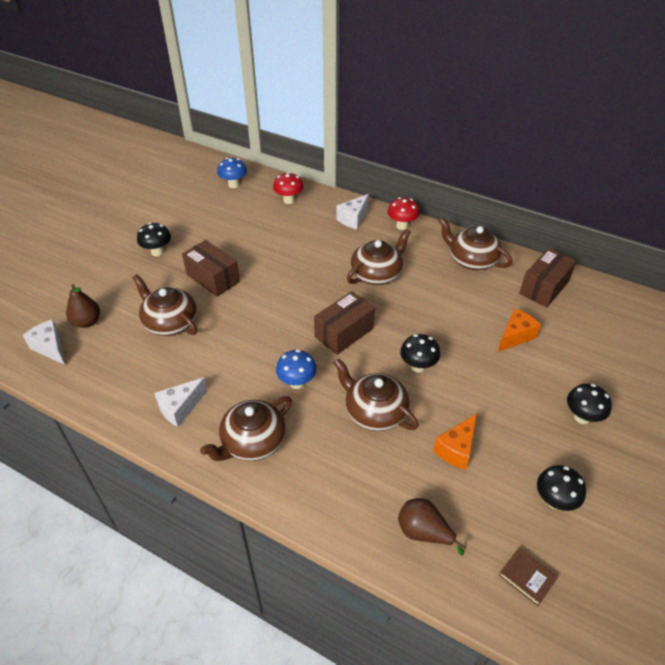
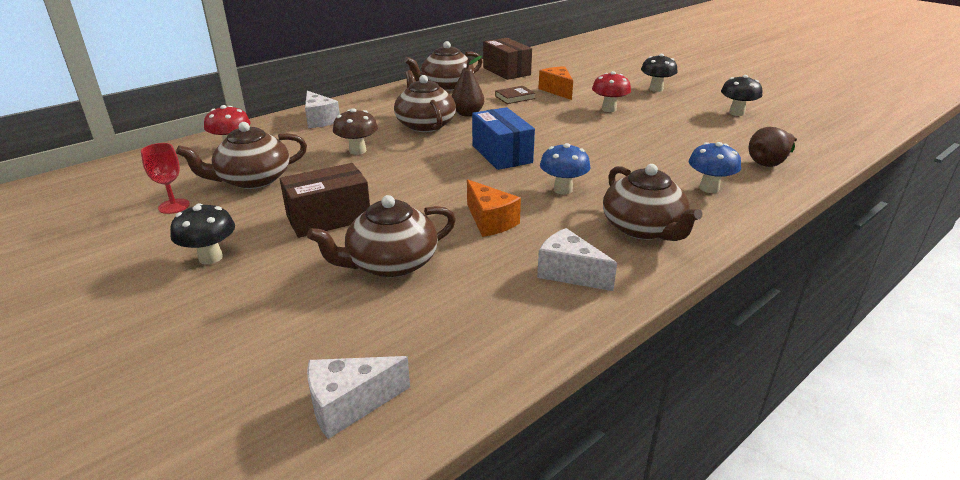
camera: 70 degrees left, 15 degrees down
brown pear [66,284,100,328] -> brown pear moved to [452,56,484,117]
white cheese [154,377,208,427] -> white cheese turned 150 degrees clockwise [537,228,617,291]
blue mushroom [217,158,247,188] -> blue mushroom moved to [689,142,741,193]
brown box [314,291,375,355] -> blue box [472,107,535,170]
brown teapot [334,359,419,431] -> brown teapot moved to [176,122,307,189]
red mushroom [388,197,420,230] -> red mushroom moved to [592,71,631,112]
black mushroom [400,334,440,373] -> none
orange cheese [433,413,477,470] -> orange cheese moved to [467,179,521,237]
brown book [499,548,558,606] -> brown book moved to [495,86,535,104]
none -> red goblet [141,143,190,214]
none -> brown mushroom [333,108,378,155]

